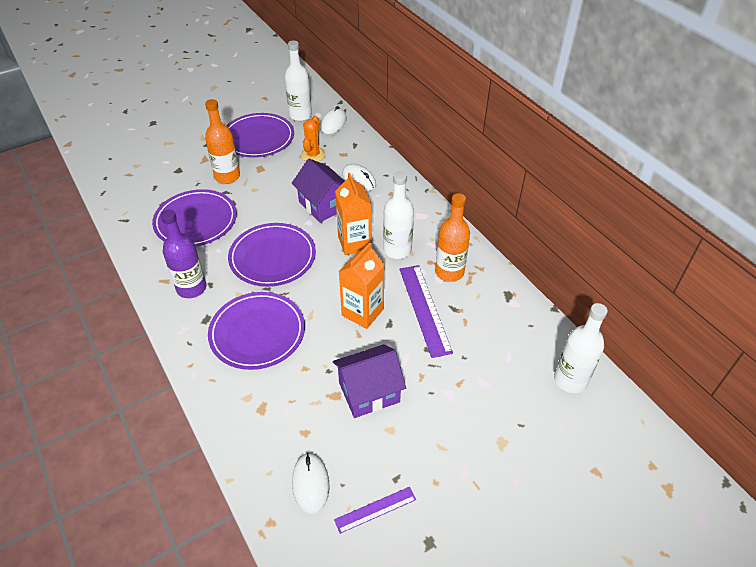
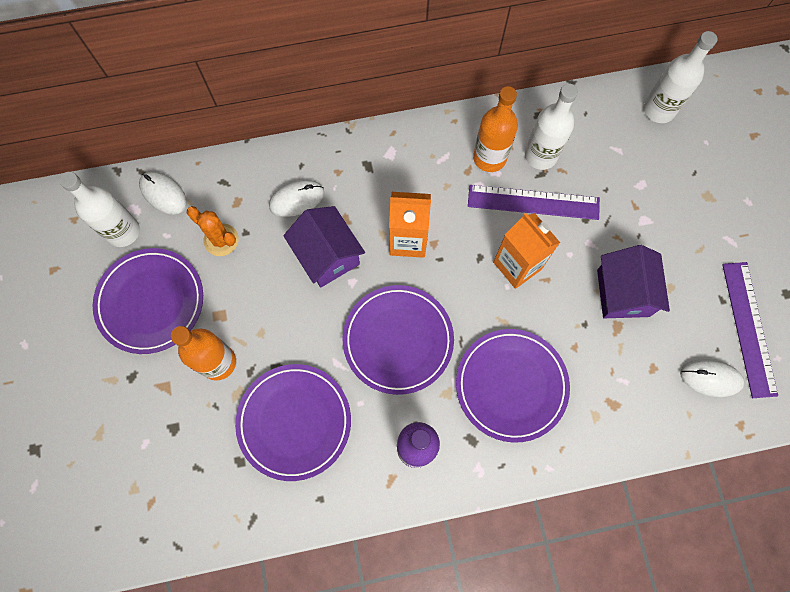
camera: 70 degrees left, 25 degrees up
purple house [292,158,344,222] -> purple house turned 75 degrees clockwise [283,206,365,288]
purple ruler [334,487,416,534] -> purple ruler [722,262,778,398], size x1.76
white bottle [383,171,414,259] -> white bottle moved to [525,84,578,170]

